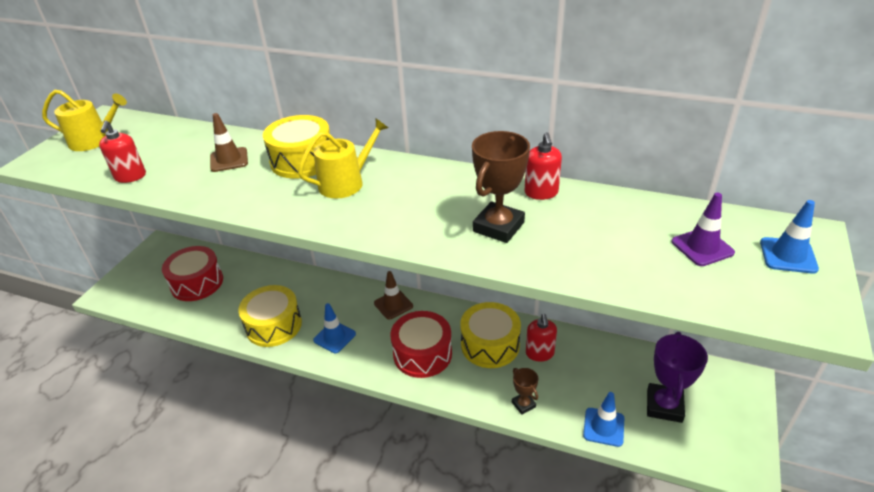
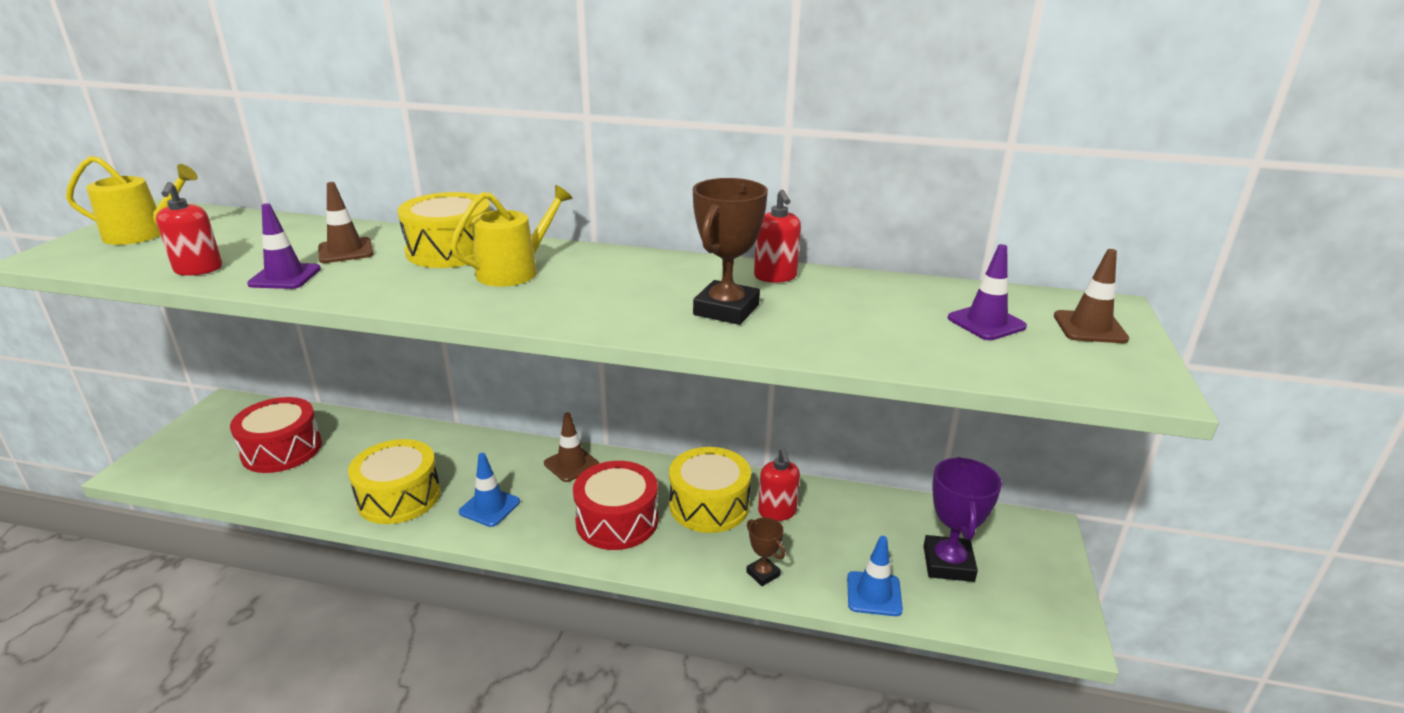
camera: 10 degrees left, 10 degrees down
blue traffic cone [760,200,819,274] -> brown traffic cone [1054,249,1129,343]
none -> purple traffic cone [247,203,321,289]

